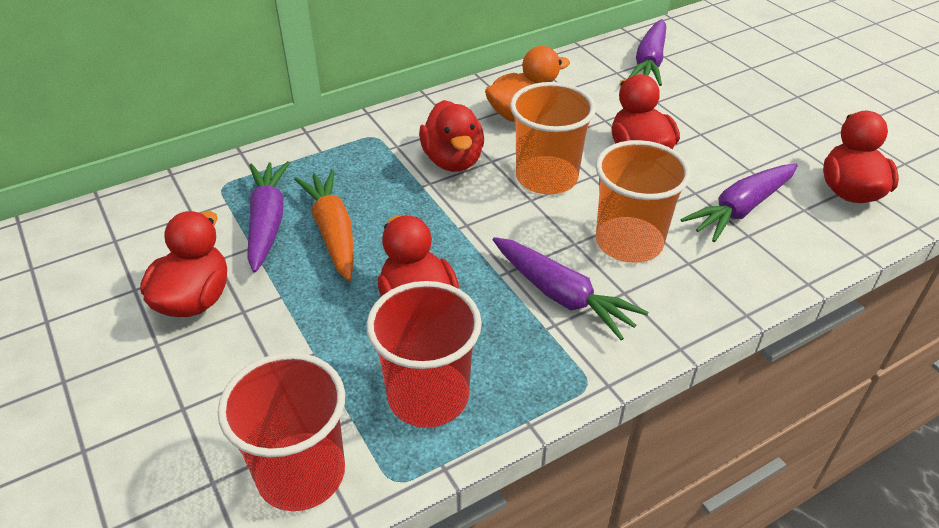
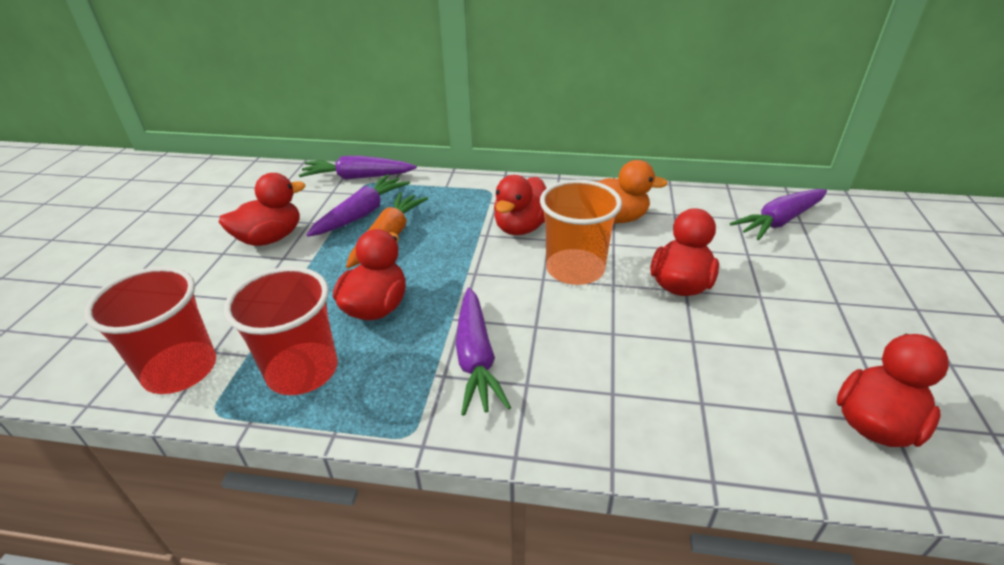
camera: 40 degrees right, 5 degrees down
orange cup [595,140,691,263] -> none
purple carrot [680,164,798,242] -> purple carrot moved to [299,156,417,180]

